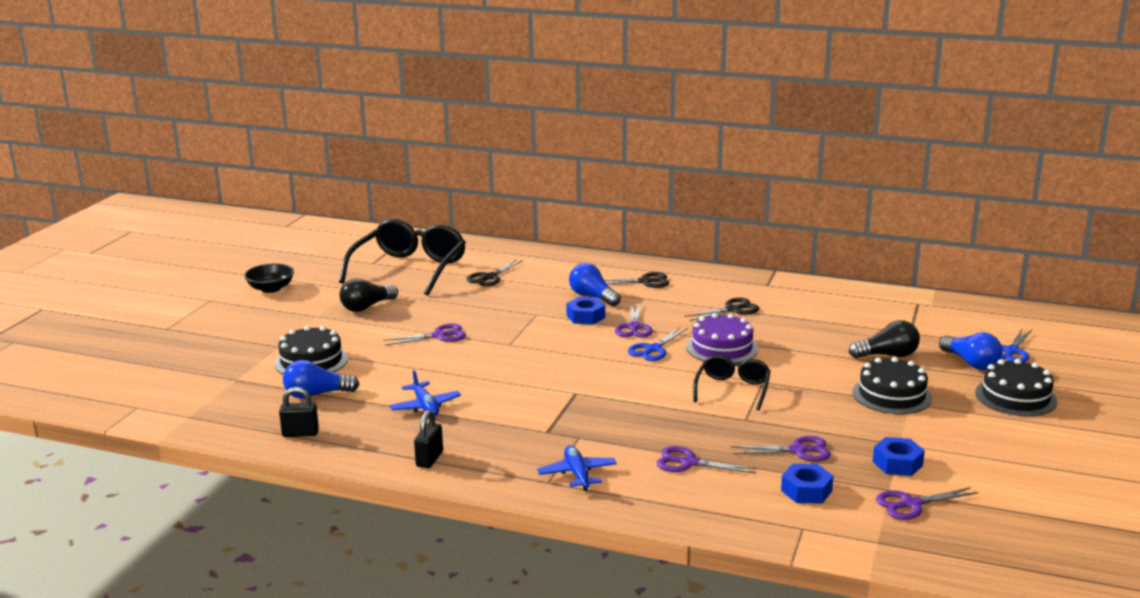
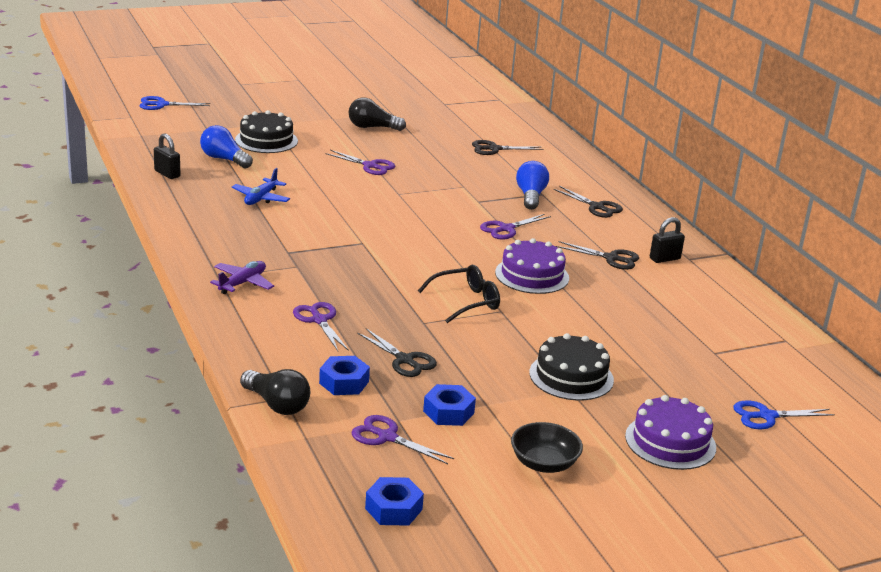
camera: 45 degrees right, 5 degrees up
black bowl [244,263,294,293] -> black bowl moved to [511,422,583,473]
black glasses [339,219,466,296] -> none
black padlock [414,410,443,468] -> black padlock moved to [650,217,685,263]
blue plane [537,445,617,491] -> purple plane [210,261,274,294]
blue nut [566,297,605,325] -> blue nut moved to [365,477,424,526]
blue scissors [628,327,688,361] -> blue scissors moved to [140,96,210,110]
purple scissors [731,436,831,461] -> black scissors [357,328,437,377]
black light bulb [849,320,920,358] -> black light bulb moved to [240,369,310,415]
blue light bulb [939,332,1002,370] -> none
black cake [975,359,1057,416] -> purple cake [625,395,716,470]

